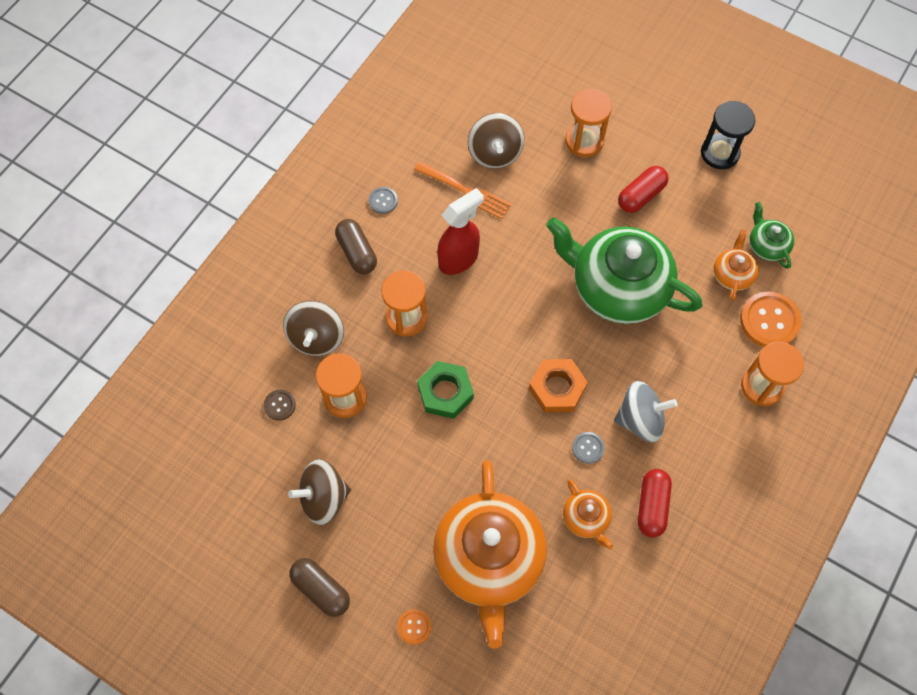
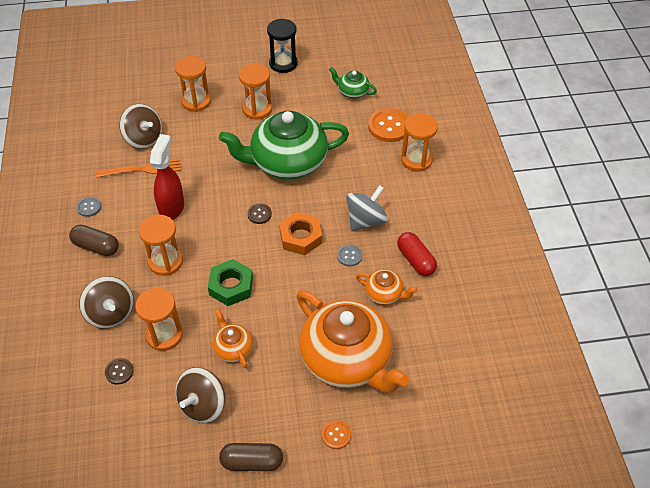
camera: 40 degrees left, 15 degrees down
red capsule [618,166,669,213] -> orange hourglass [239,63,272,120]
orange teapot [714,229,759,301] -> orange teapot moved to [212,309,253,368]
none -> brown button [247,204,272,224]

